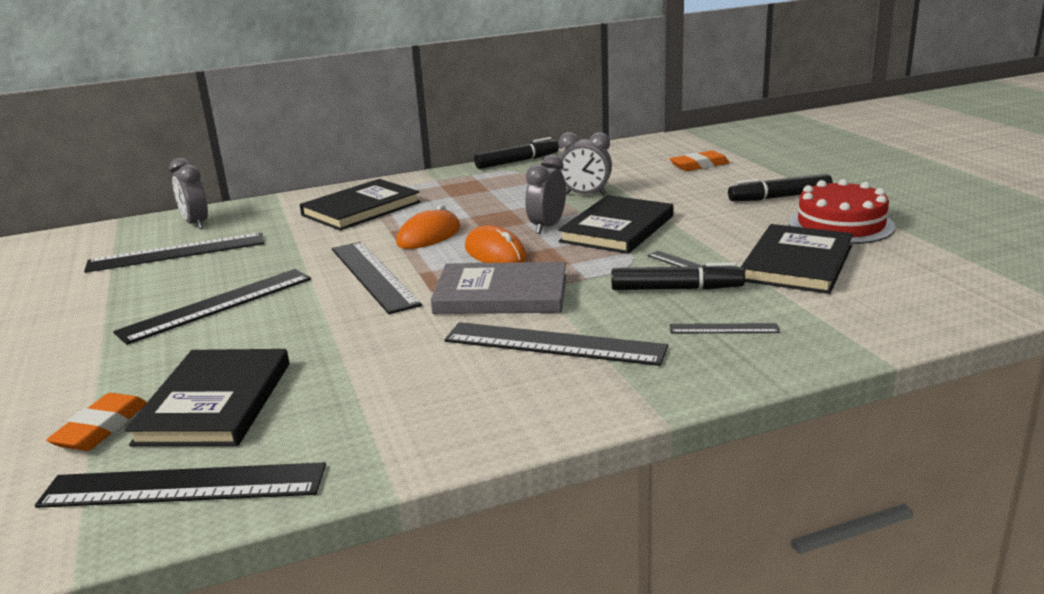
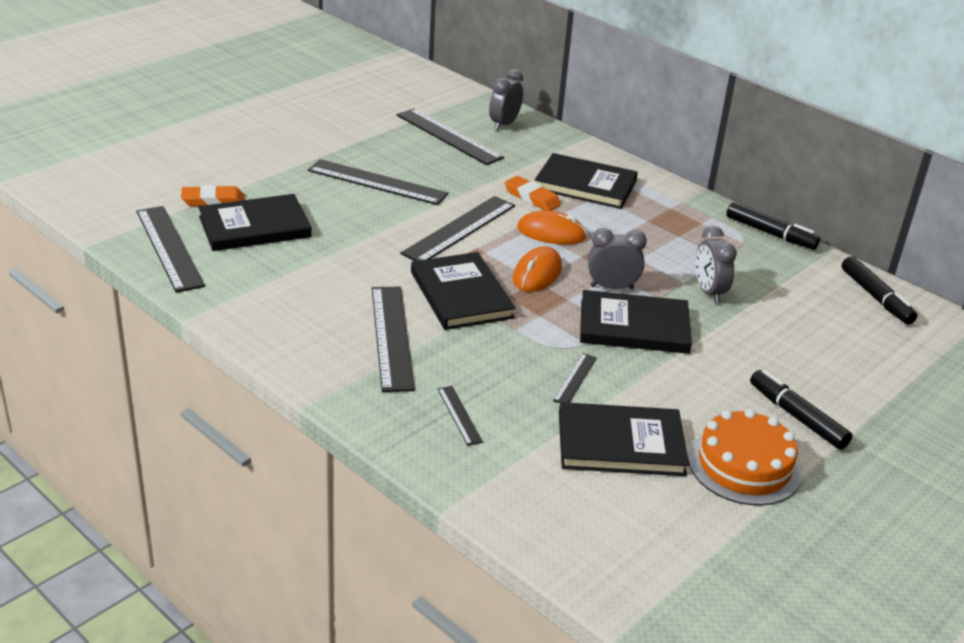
camera: 60 degrees right, 10 degrees up
grey book [431,262,566,314] -> black book [411,252,515,330]
black marker [611,262,745,290] -> black marker moved to [842,256,917,324]
orange eraser [670,150,730,171] -> orange eraser moved to [505,176,561,211]
red cake [789,179,896,244] -> orange cake [688,409,802,506]

